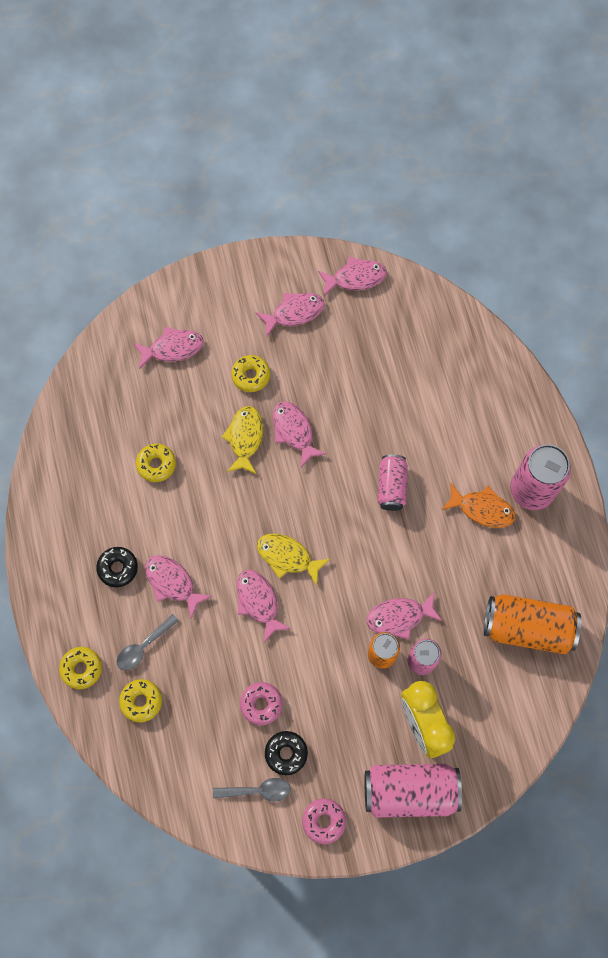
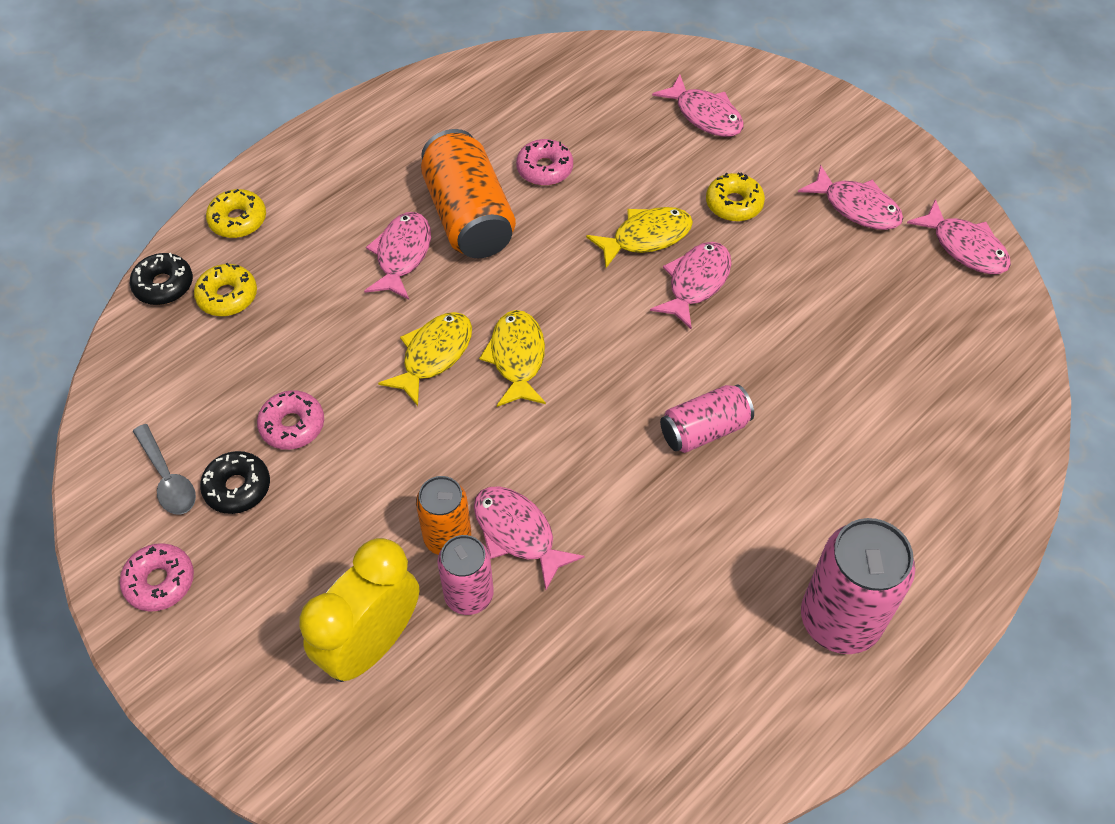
camera: 60 degrees right, 15 degrees down
black donut [96,547,138,587] -> black donut moved to [130,253,193,305]
grey spoon [117,614,179,671] -> none
yellow donut [136,444,176,482] -> pink donut [516,139,573,186]
pink fish [236,570,291,642] -> yellow fish [378,312,472,406]
pink can [365,764,462,818] -> none
orange fish [442,483,516,528] -> none
orange can [484,594,581,654] -> orange can moved to [421,129,516,258]

